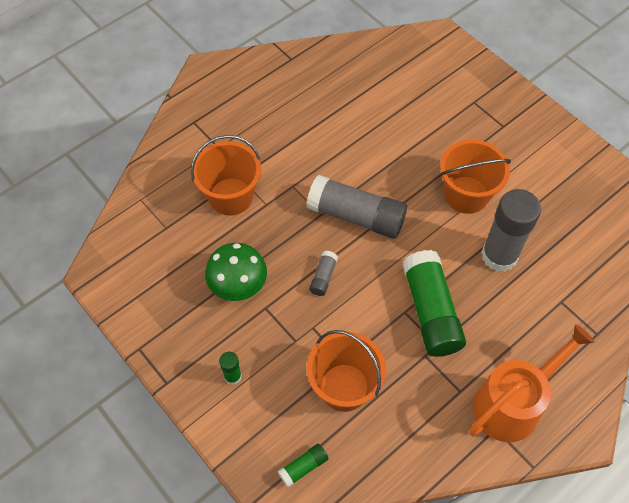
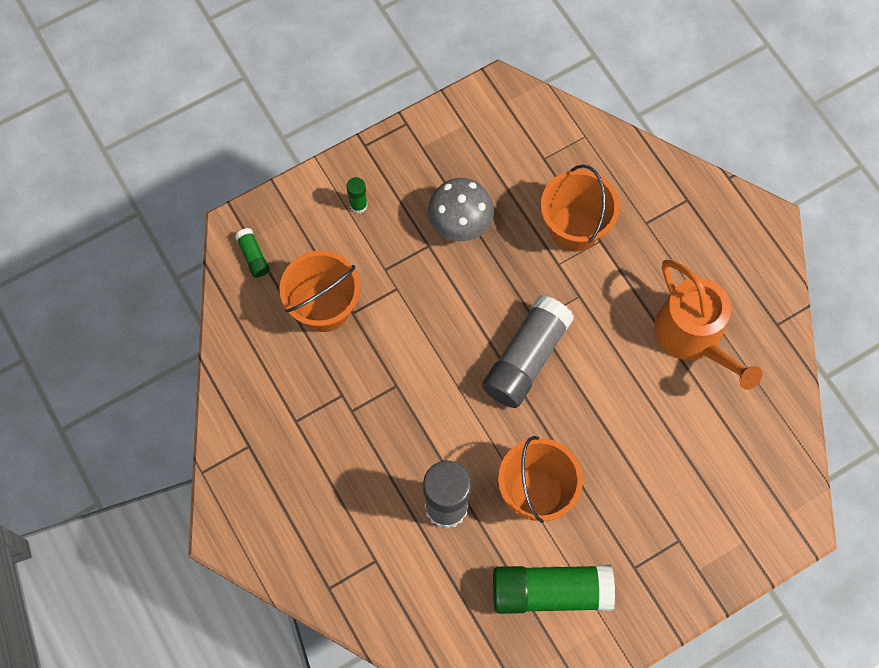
camera: 100 degrees right, 10 degrees up
green mushroom [205,243,267,301] -> grey mushroom [428,178,494,241]
grey glue stick [309,251,338,296] -> none
green glue stick [403,250,466,357] -> green glue stick moved to [493,565,615,614]
orange watering can [469,324,594,442] -> orange watering can moved to [654,260,762,390]

